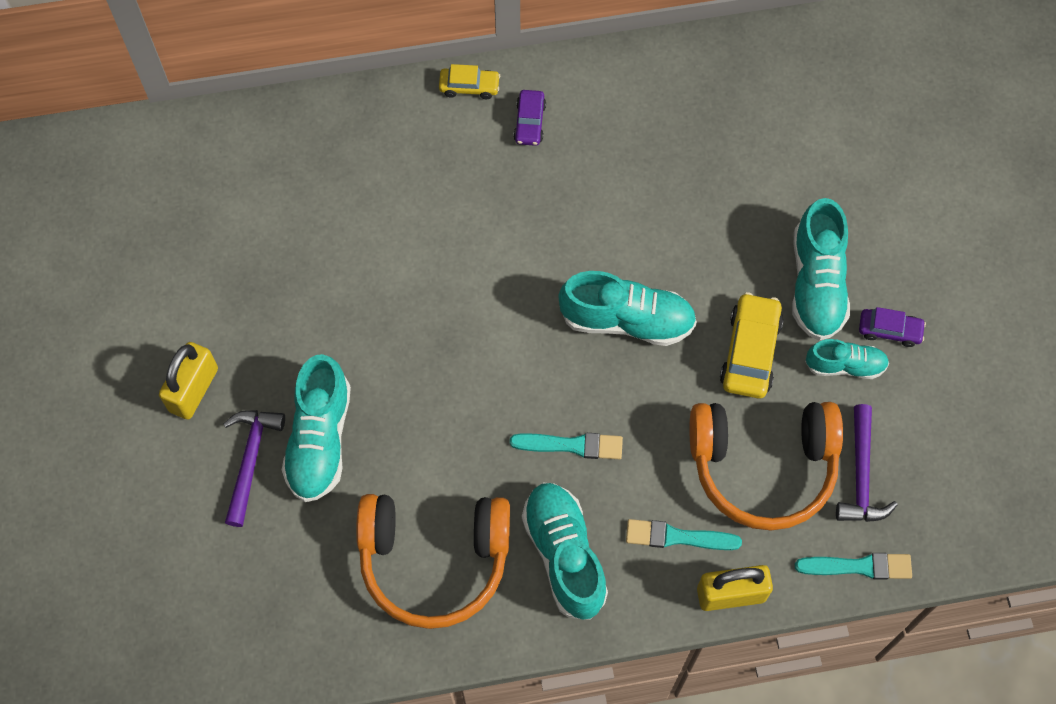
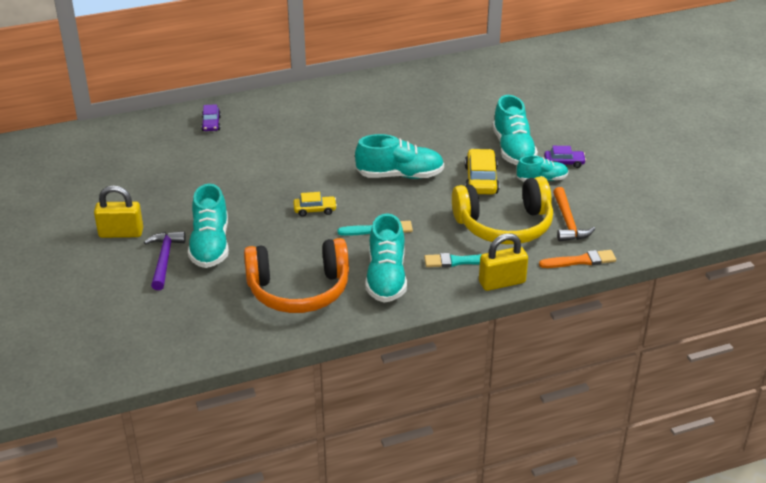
camera: 10 degrees left, 30 degrees down
yellow padlock [159,342,218,419] -> yellow padlock turned 75 degrees clockwise [94,185,143,238]
yellow car [439,64,500,99] -> yellow car moved to [293,192,337,217]
purple car [513,90,546,146] -> purple car moved to [201,104,221,131]
turquoise shoe [522,483,608,620] -> turquoise shoe turned 150 degrees counterclockwise [365,213,407,303]
orange headphones [690,402,843,530] -> yellow headphones [452,177,553,244]
turquoise brush [795,553,912,580] -> orange brush [539,250,616,268]
purple hammer [836,404,898,522] -> orange hammer [553,187,595,242]

